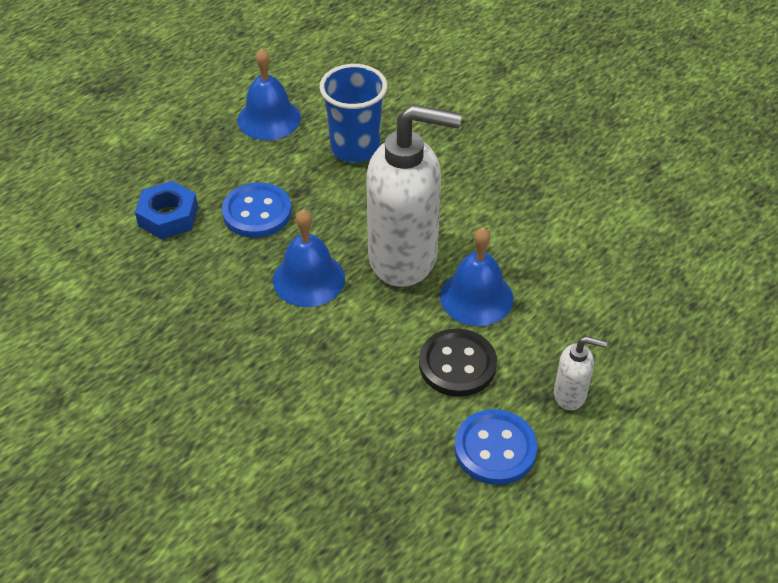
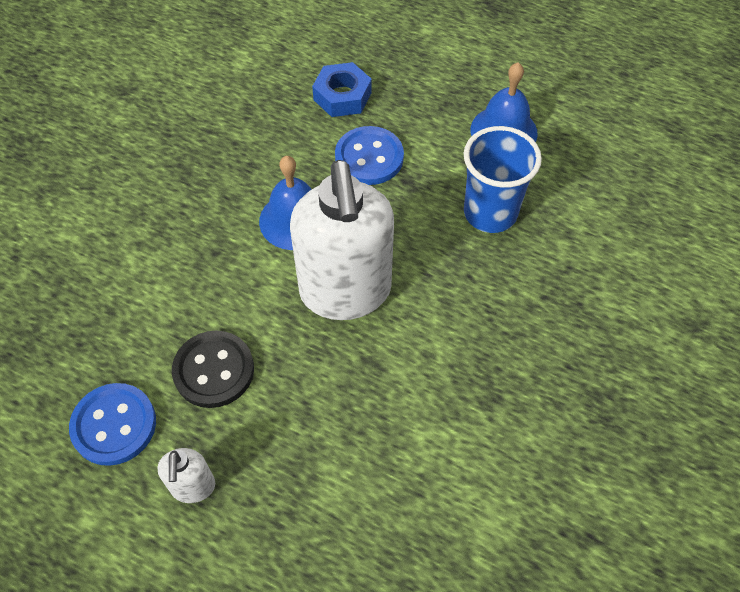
camera: 75 degrees right, 10 degrees up
blue bell [440,228,513,326] -> none

